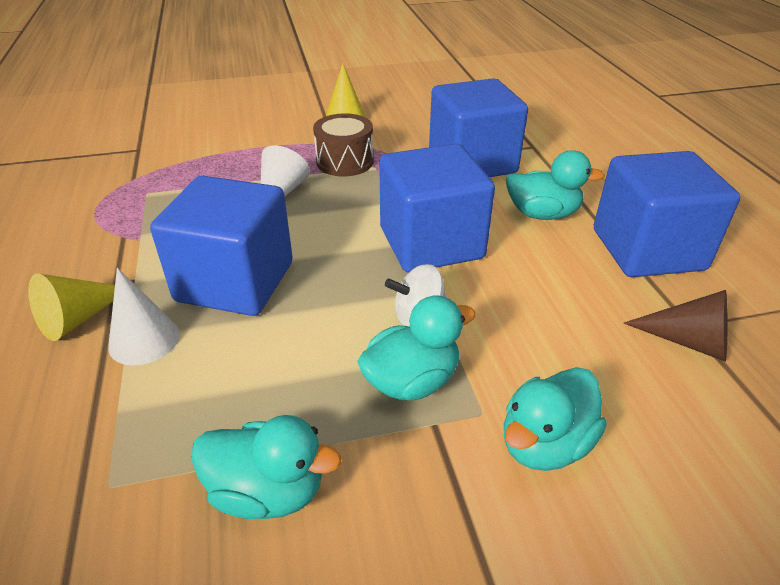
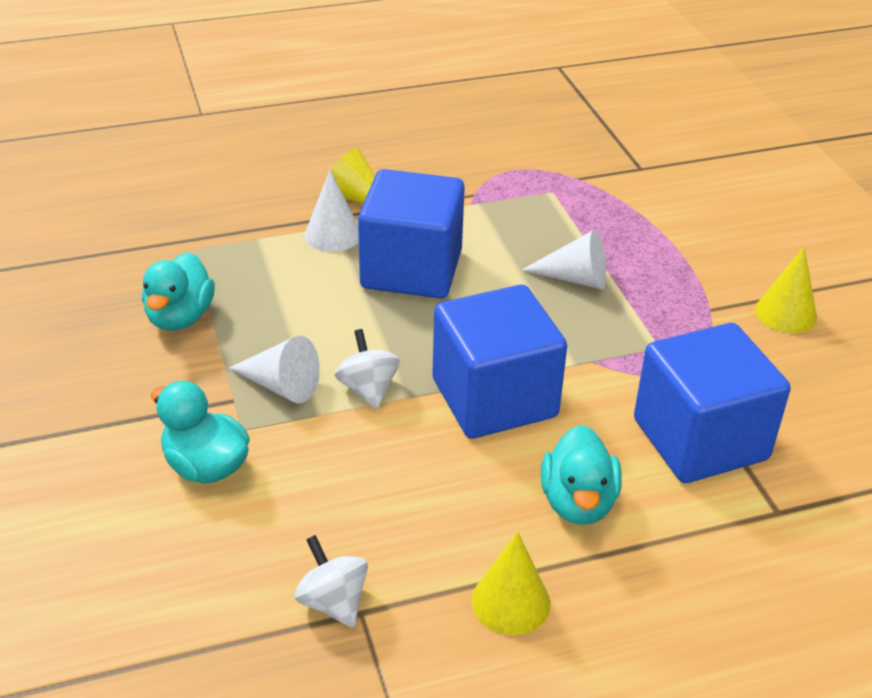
camera: 85 degrees right, 0 degrees up
brown drum [313,113,373,177] -> none
turquoise duck [357,295,476,400] -> white cone [229,336,320,403]
blue cube [594,151,740,277] -> yellow cone [471,532,550,635]
brown cone [624,290,727,362] -> white spinning top [294,535,368,628]

